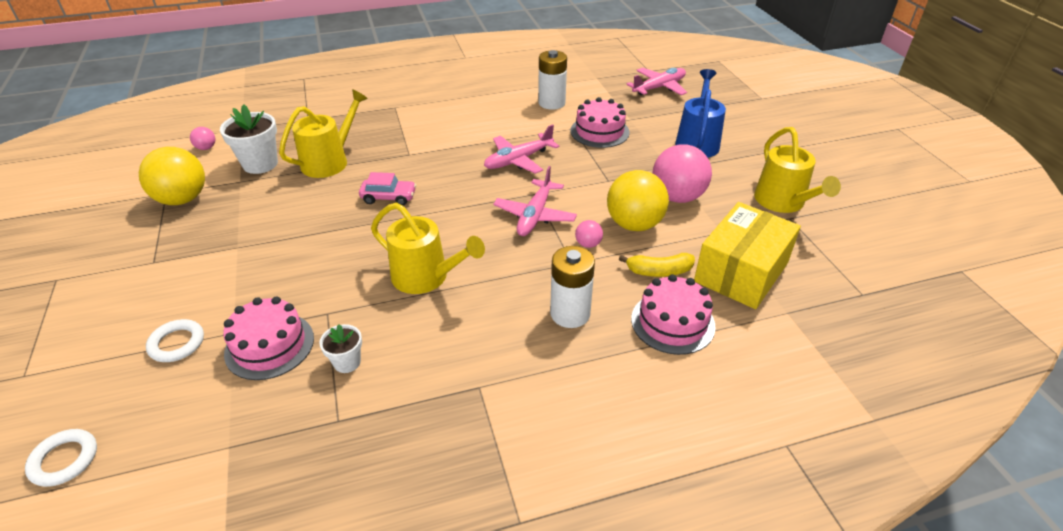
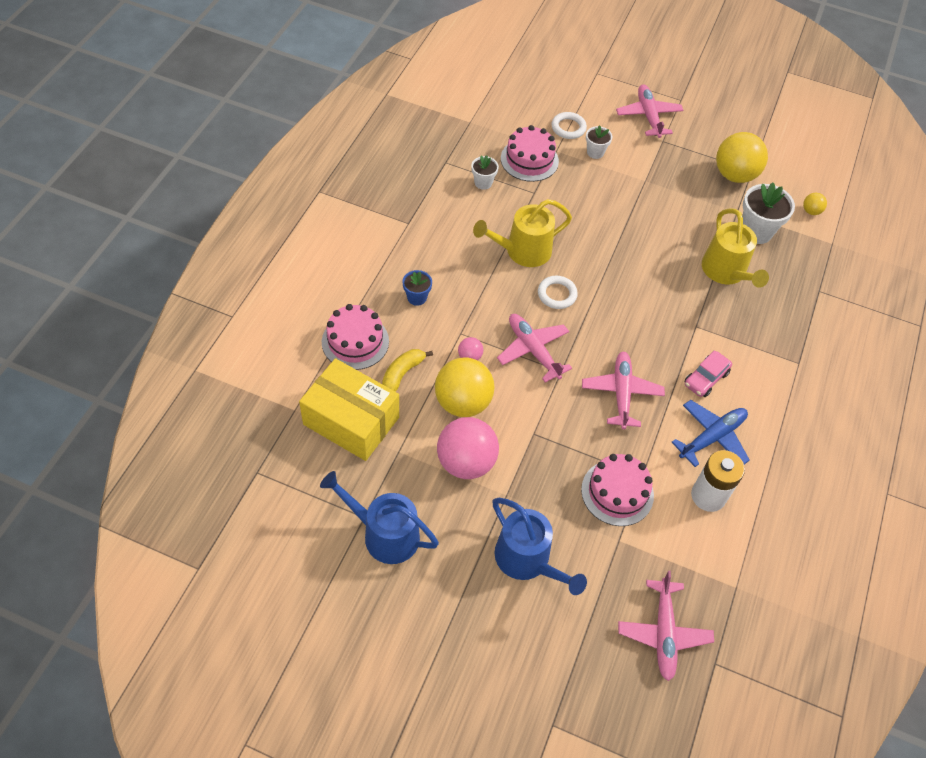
camera: 125 degrees right, 15 degrees up
white ring [25,429,97,487] -> white ring moved to [538,276,578,309]
pink ball [190,127,215,150] -> yellow ball [803,193,827,215]
pink car [359,172,416,206] -> pink car moved to [684,351,732,397]
white battery [550,246,595,328] -> blue flower pot [402,270,432,306]
yellow box [694,202,801,309] -> yellow box turned 45 degrees counterclockwise [299,358,399,461]
yellow watering can [754,127,841,213] -> blue watering can [320,471,439,564]
none -> white flower pot [586,125,612,159]
none -> pink plane [616,84,684,138]
none -> blue plane [672,400,750,467]

